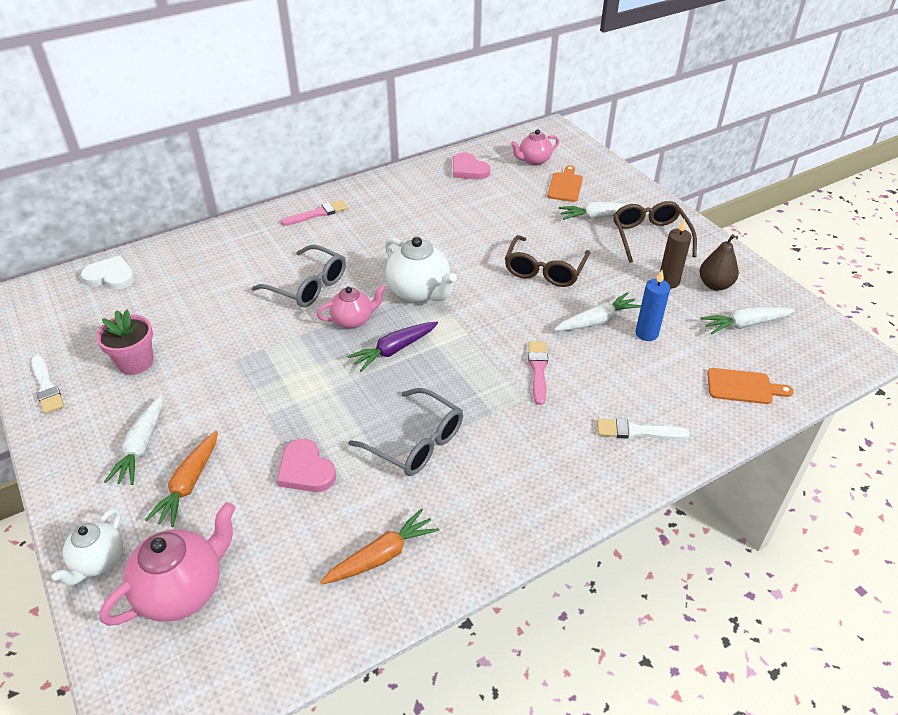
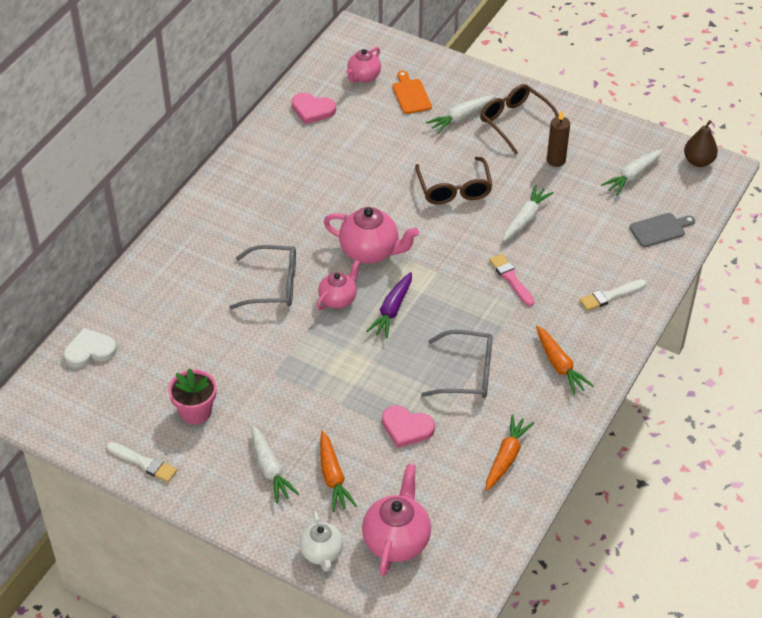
camera: 30 degrees left, 5 degrees up
pink brush [281,200,348,226] -> none
white teapot [385,237,457,303] -> pink teapot [324,207,419,264]
blue candle [635,270,670,341] -> none
brown pear [700,234,739,291] -> brown pear moved to [684,120,718,167]
orange cutting board [707,368,793,404] -> grey cutting board [629,213,695,247]
none -> orange carrot [536,326,593,395]

